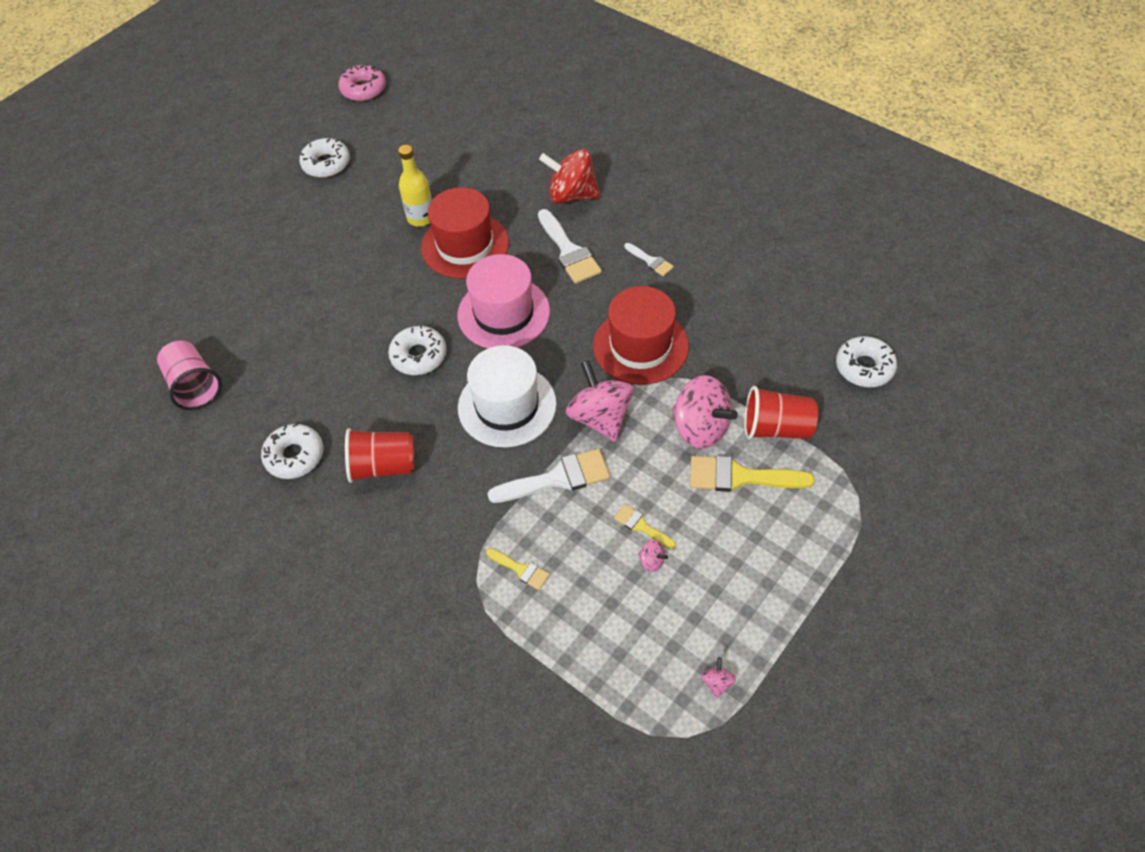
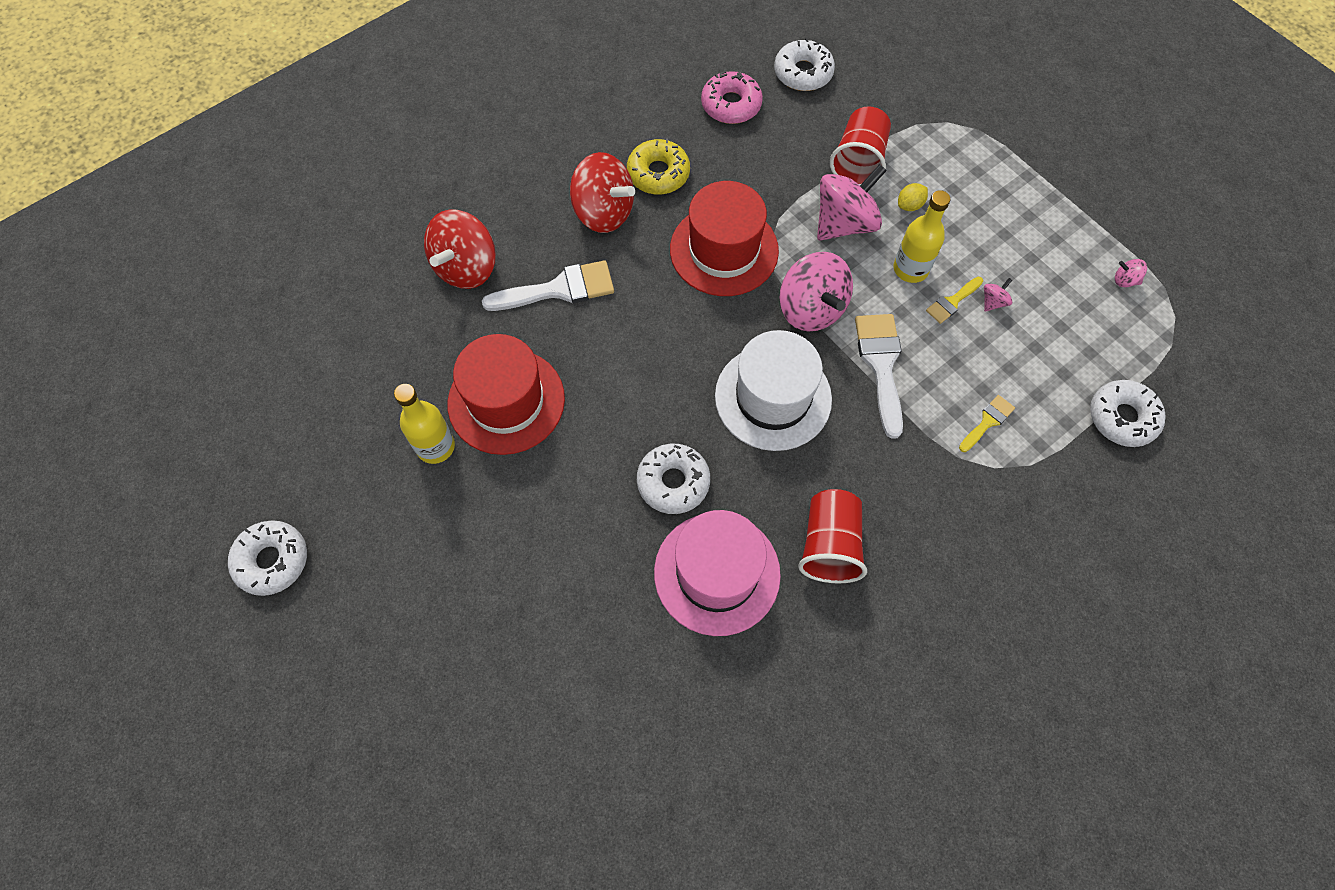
camera: 80 degrees left, 10 degrees up
pink cup [157,341,222,410] -> none
white donut [261,423,323,479] -> white donut moved to [1090,380,1166,447]
pink donut [338,64,386,101] -> pink donut moved to [701,71,763,124]
pink hat [458,254,550,348] -> pink hat moved to [654,510,781,636]
pink spinning top [566,360,634,442] -> pink spinning top turned 105 degrees counterclockwise [780,252,853,332]
white brush [624,243,674,276] -> red spinning top [570,152,635,233]
yellow brush [690,456,815,492] -> yellow lemon [898,183,928,211]
none -> yellow donut [627,138,690,195]
none -> yellow bottle [894,190,950,283]

